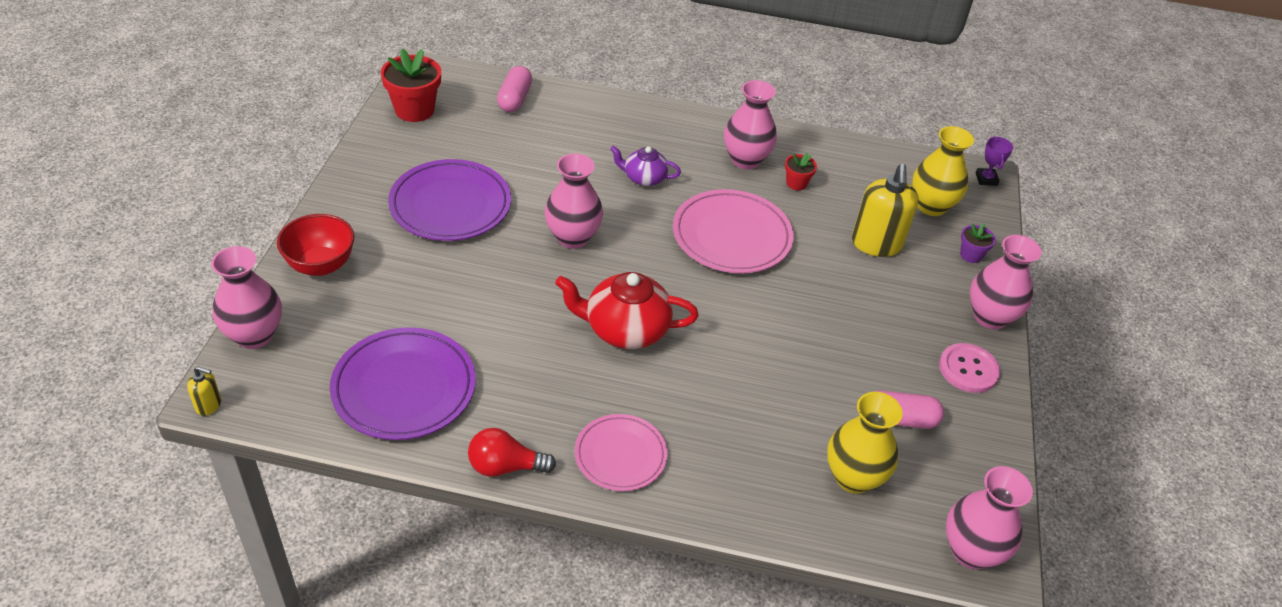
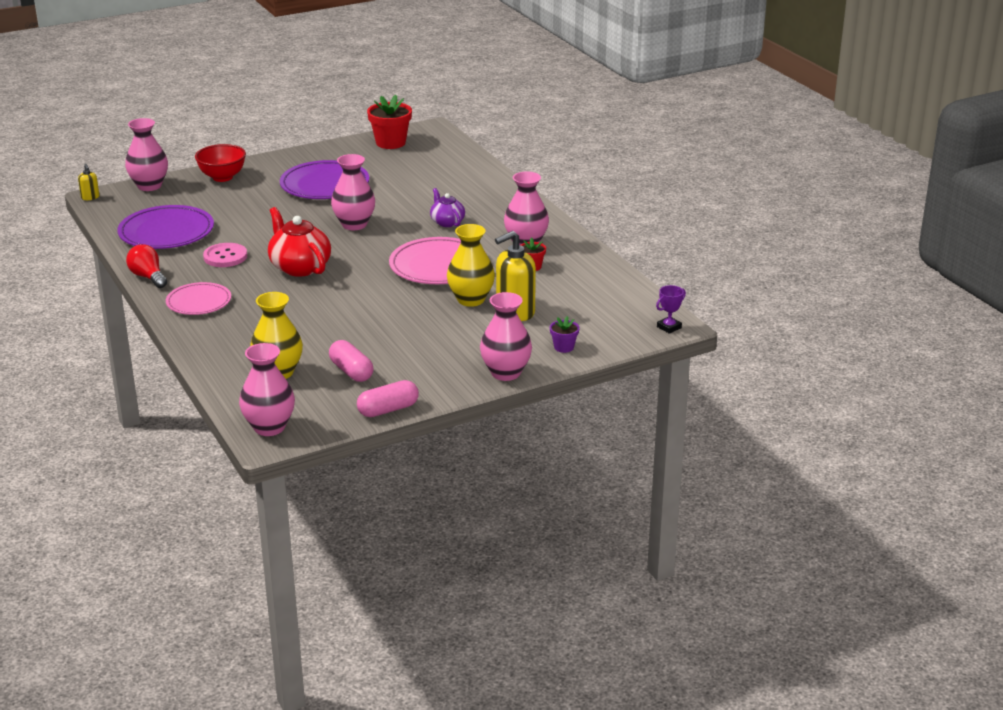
camera: 55 degrees right, 15 degrees down
pink capsule [497,66,532,112] -> pink capsule moved to [357,380,419,417]
yellow vase [912,126,974,216] -> yellow vase moved to [447,224,495,307]
pink button [939,343,1000,393] -> pink button moved to [203,243,247,267]

